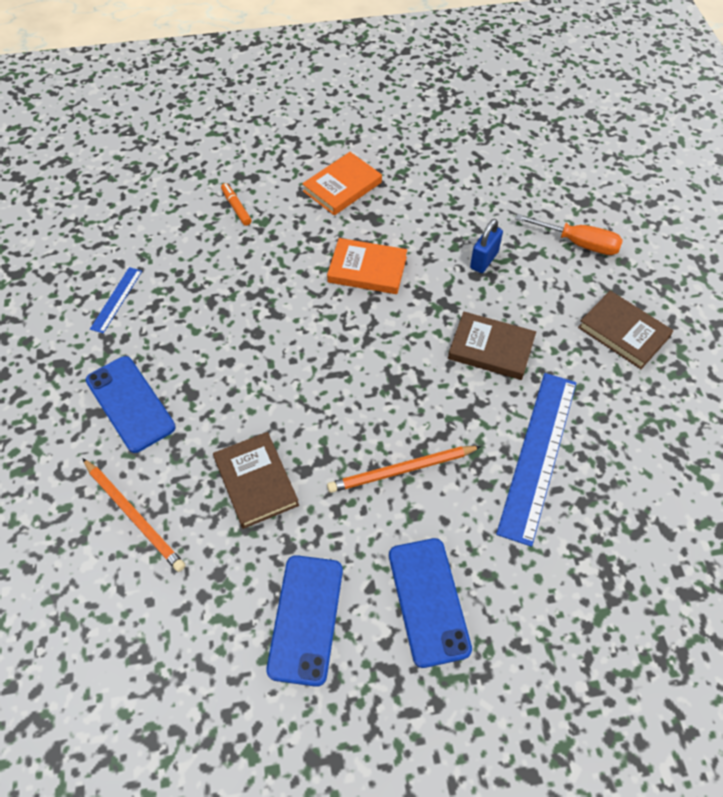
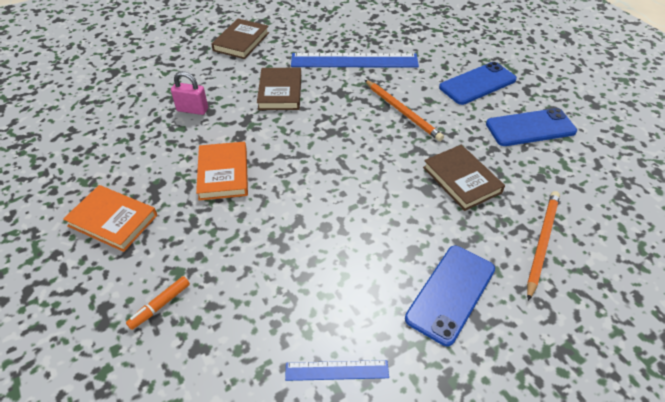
camera: 110 degrees left, 10 degrees down
brown book [213,432,299,529] -> brown book turned 75 degrees counterclockwise [423,145,505,211]
blue padlock [470,219,503,273] -> pink padlock [171,71,208,115]
orange screwdriver [515,214,623,255] -> none

